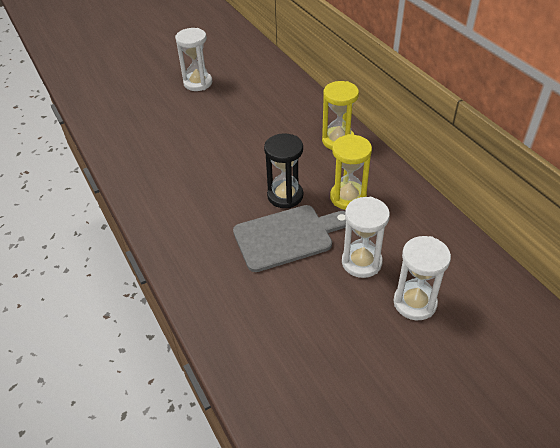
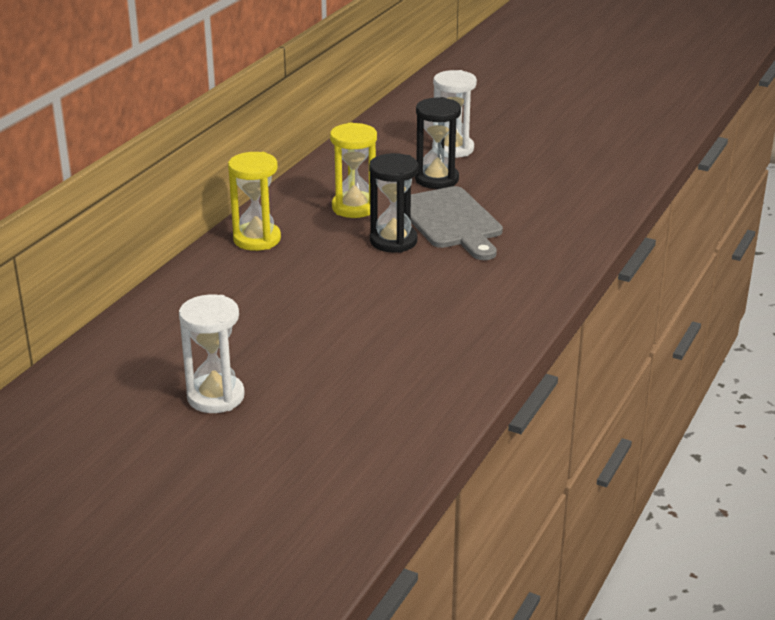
camera: 125 degrees left, 15 degrees down
grey cutting board [233,205,346,272] -> grey cutting board turned 150 degrees counterclockwise [410,186,503,260]
white hourglass [342,197,390,278] -> black hourglass [415,97,461,189]

